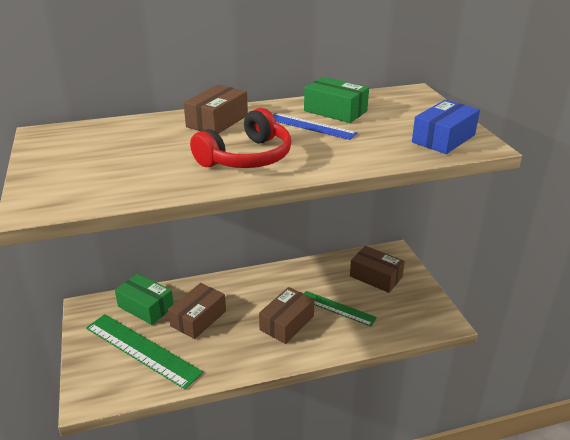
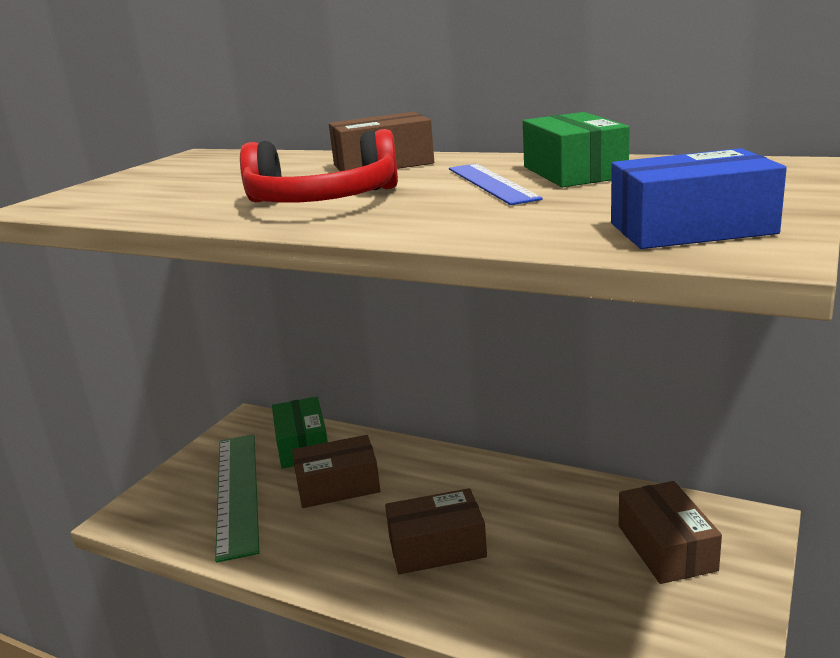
camera: 45 degrees right, 10 degrees down
green ruler [304,291,377,327] -> none

